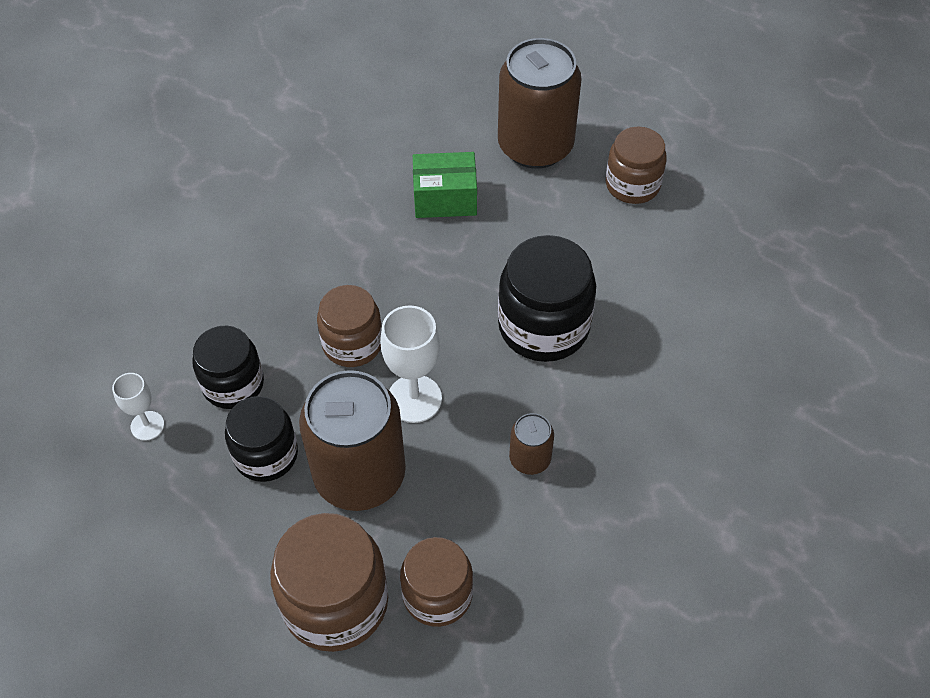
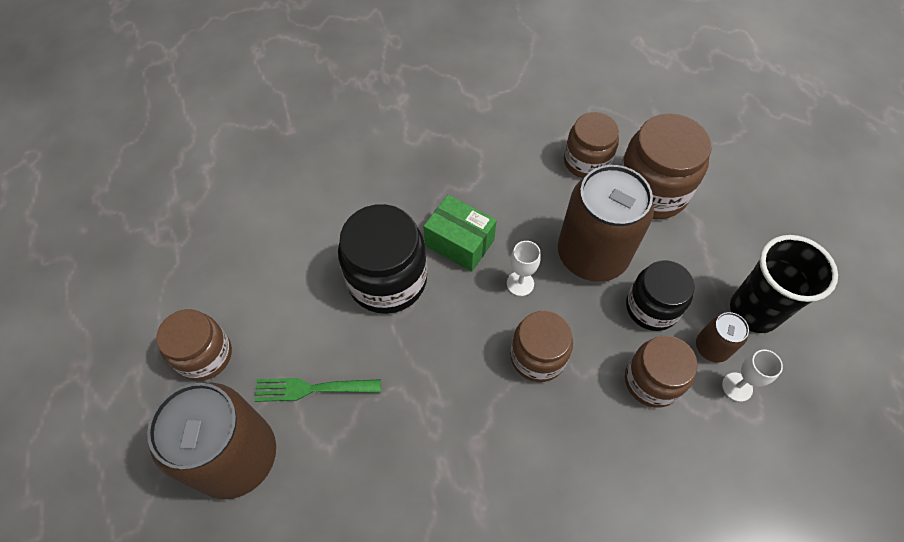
camera: 145 degrees left, 5 degrees up
black jar [192,326,264,409] -> brown jar [625,336,698,407]
white goblet [380,305,442,423] -> white goblet [507,241,541,296], size x0.60
green box [413,152,477,218] -> green box moved to [424,195,497,272]
brown can [509,413,554,475] -> brown can moved to [696,312,749,363]
none -> green fork [254,378,381,402]
none -> black cup [730,235,838,333]

